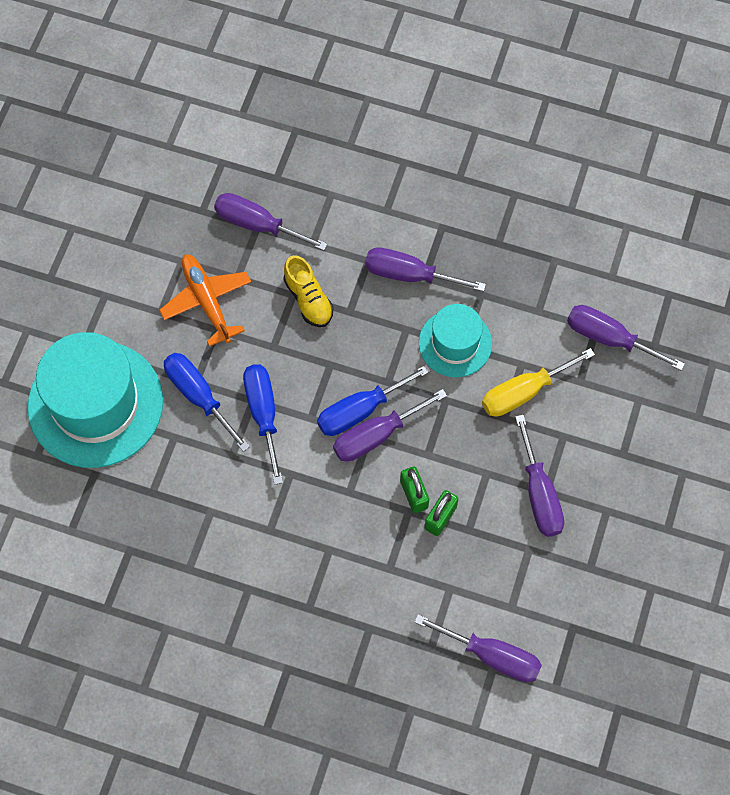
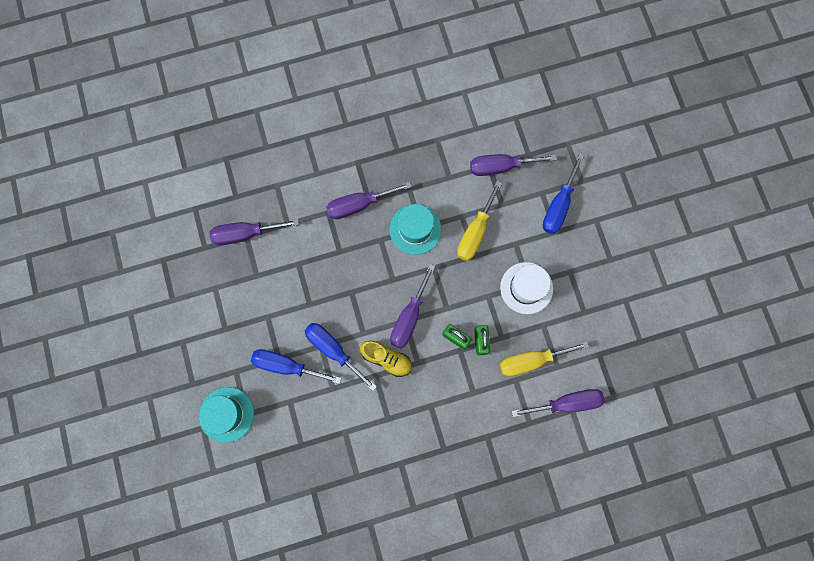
camera: 35 degrees left, 10 degrees up
turquoise hat [27,332,163,468] -> turquoise hat [199,387,254,443], size x0.55
orange plane [159,254,251,347] -> none
yellow shoe [283,255,334,327] -> yellow shoe moved to [360,341,412,377]
blue screwdriver [317,364,431,436] -> blue screwdriver moved to [543,154,584,234]
purple screwdriver [515,415,564,537] -> white hat [500,262,553,314]
none -> yellow screwdriver [499,342,589,377]

